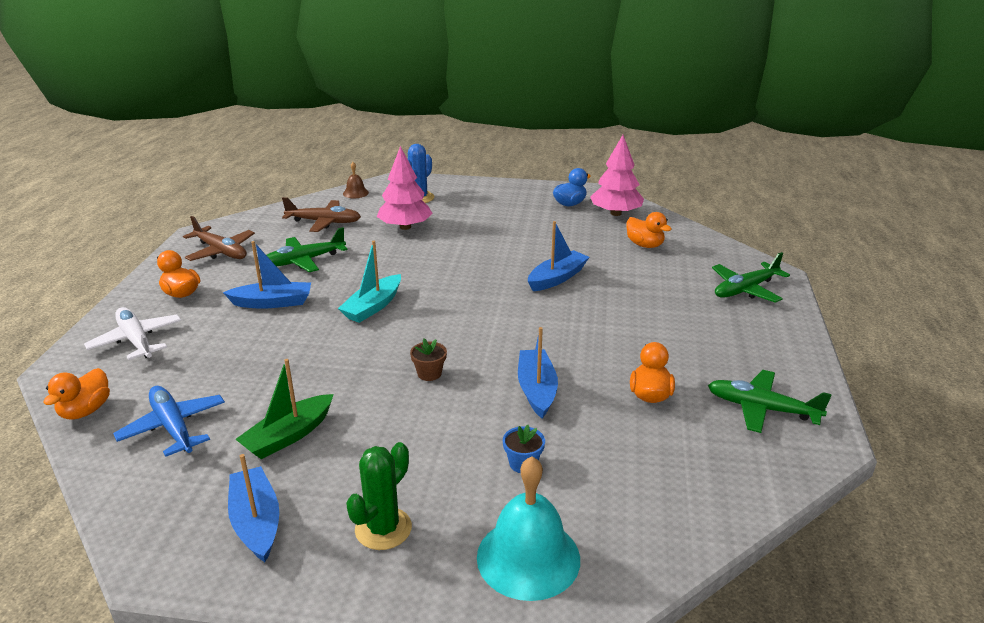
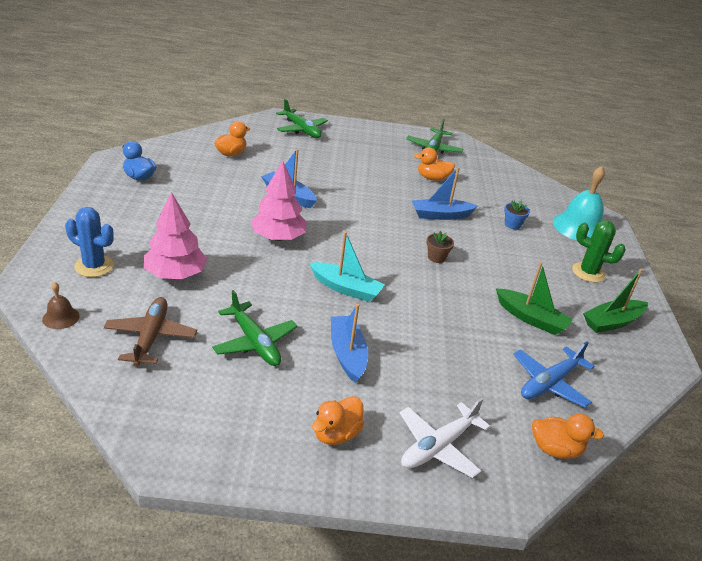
camera: 100 degrees left, 5 degrees up
brown plane [183,216,255,261] -> none
blue boat [228,454,279,562] -> green boat [583,269,648,333]
pink tree [590,135,644,216] -> pink tree moved to [250,161,307,241]

